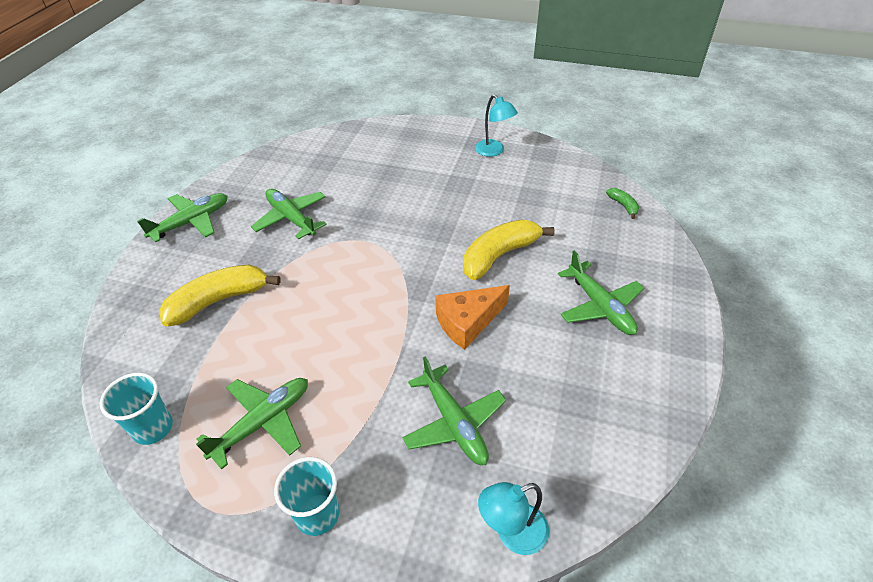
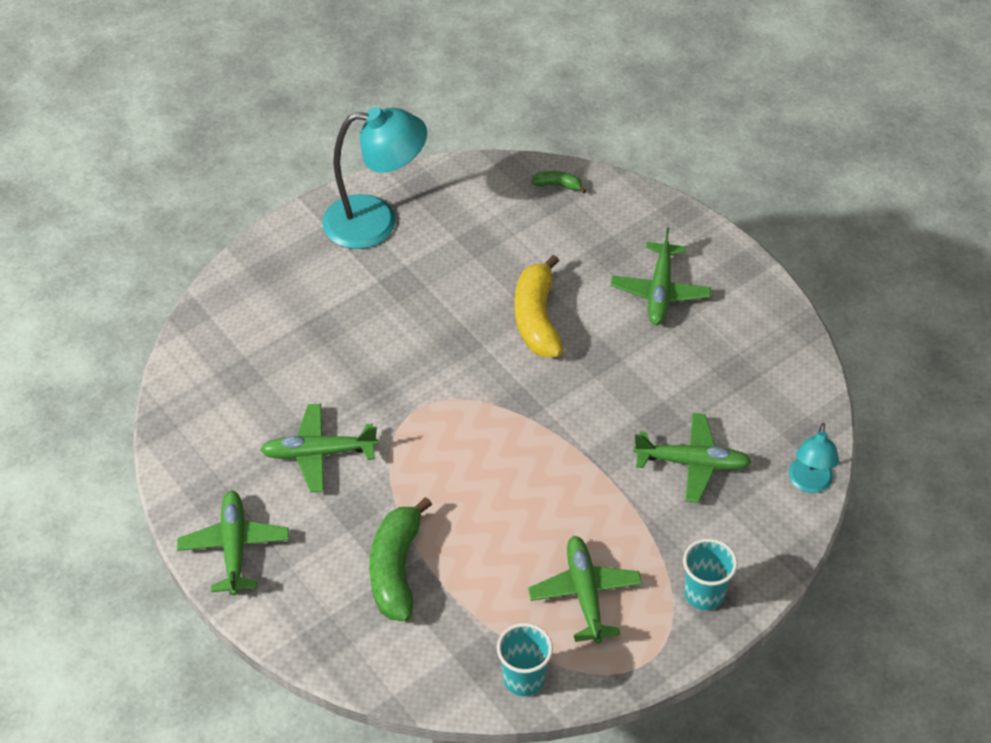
camera: 55 degrees left, 5 degrees up
yellow banana [159,264,281,327] -> green banana [369,497,432,621]
orange cheese [435,285,510,350] -> none
turquoise lamp [475,94,518,157] -> turquoise lamp [322,107,427,249], size x1.86
green plane [558,250,644,335] -> green plane turned 90 degrees clockwise [611,228,711,325]

